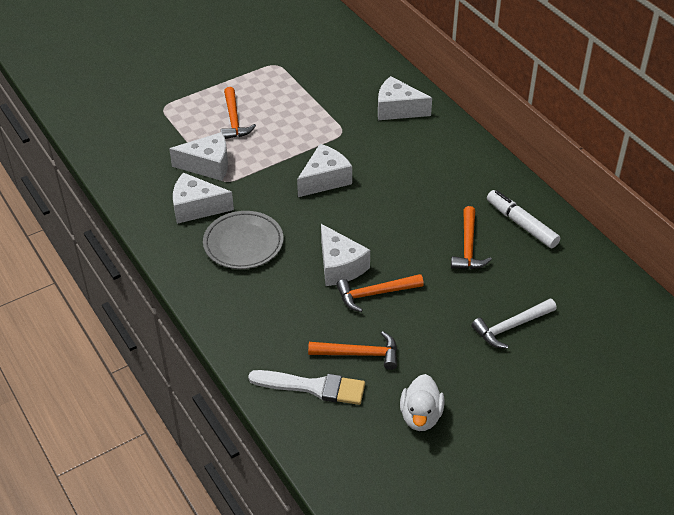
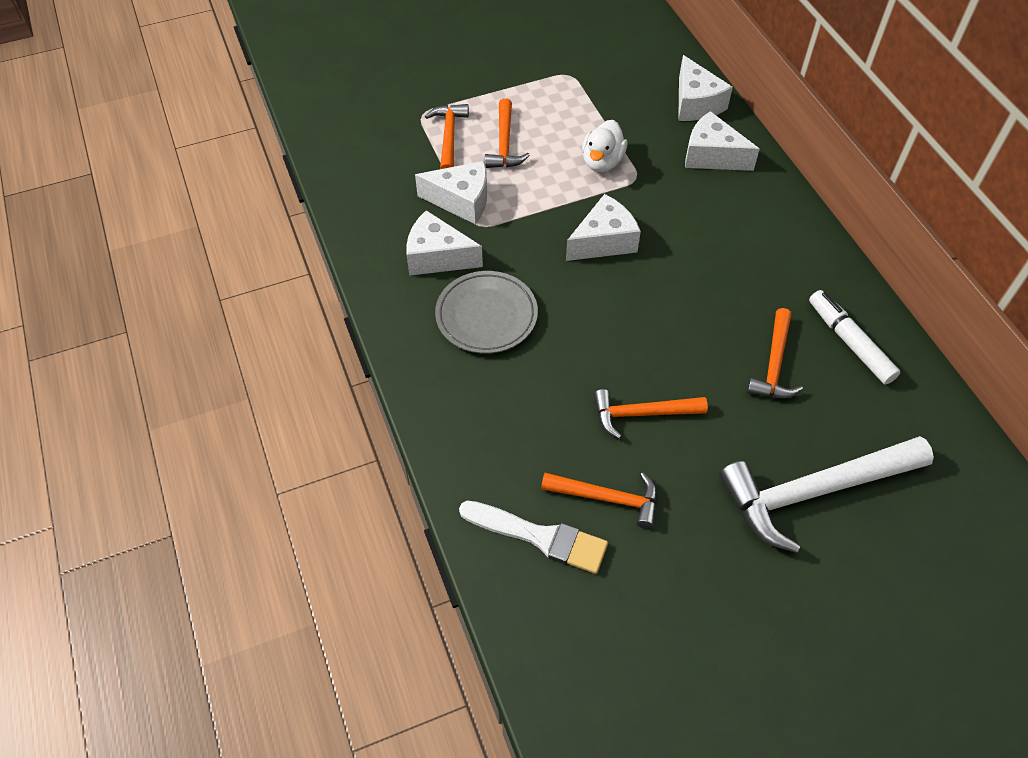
camera: 10 degrees right, 10 degrees up
white cheese [321,224,370,286] -> white cheese moved to [678,55,733,121]
white duck [400,374,444,431] -> white duck moved to [582,120,627,172]
white hammer [472,299,557,349] -> white hammer [719,436,934,553], size x1.79
none -> orange hammer [425,104,469,169]

